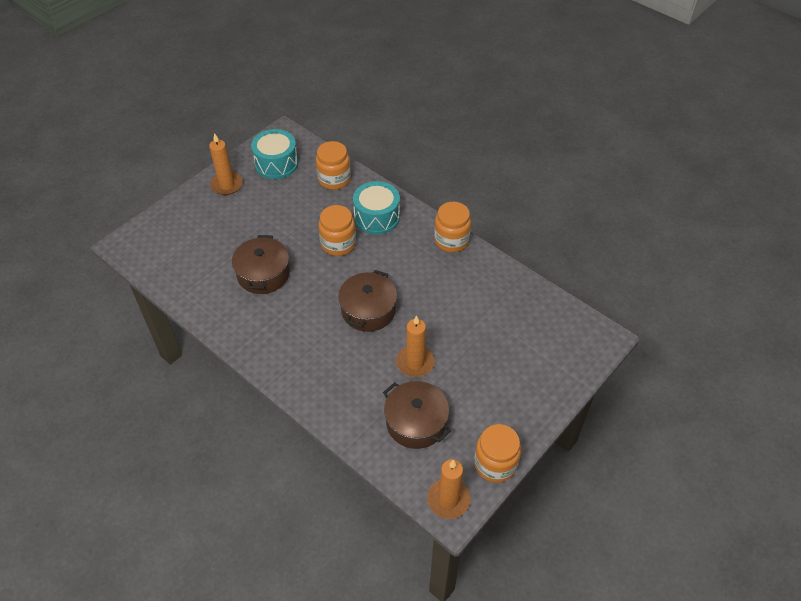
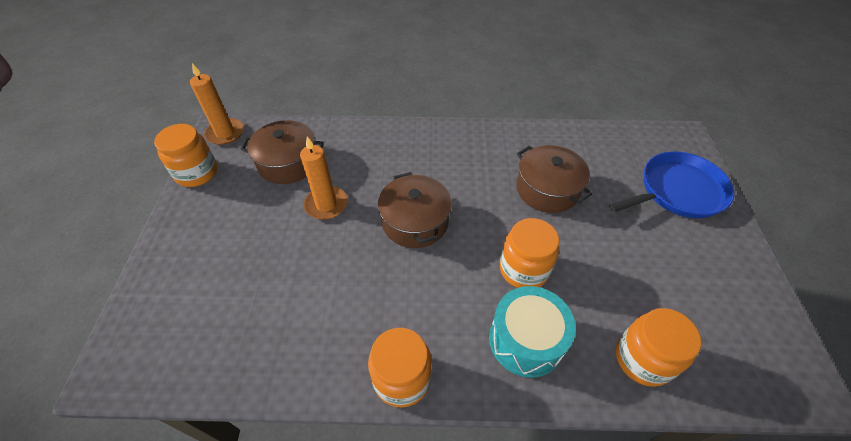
camera: 140 degrees right, 0 degrees up
orange candle [209,133,243,195] -> none
turquoise drum [251,129,298,179] -> none
none -> blue pan [609,151,734,218]

